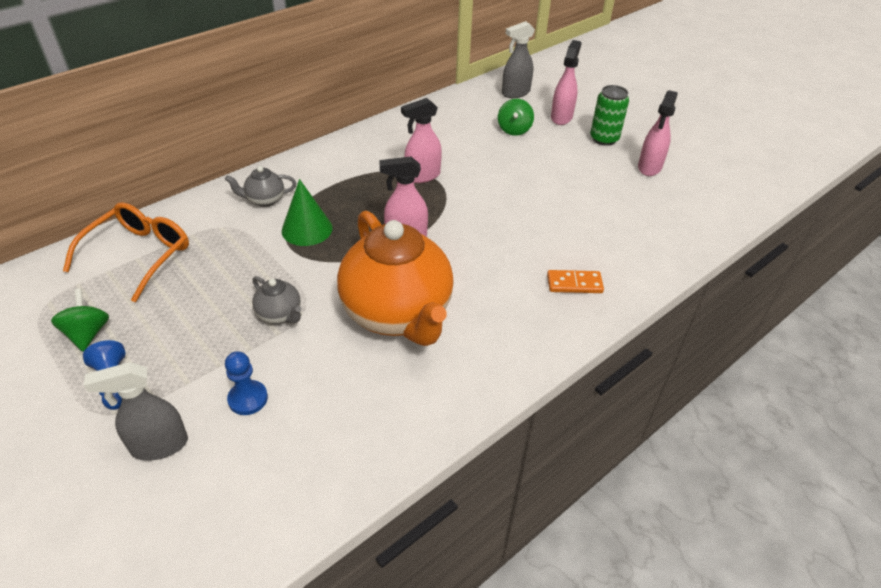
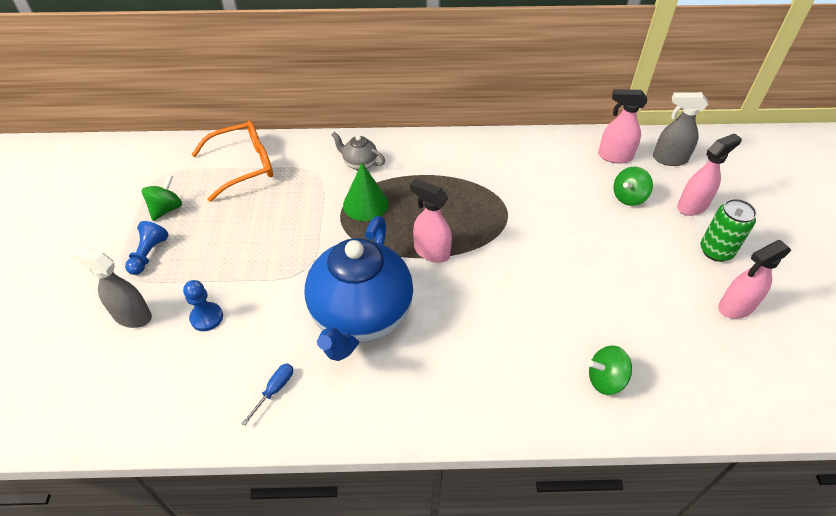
camera: 40 degrees right, 5 degrees up
grey teapot [252,276,302,324] -> none
orange teapot [337,210,454,346] -> blue teapot [305,216,413,361]
pink spray bottle [401,98,442,183] -> pink spray bottle moved to [598,89,647,163]
orange domino [547,270,604,293] -> none
none -> blue screwdriver [241,363,293,425]
none -> green spinning top [588,346,632,395]

